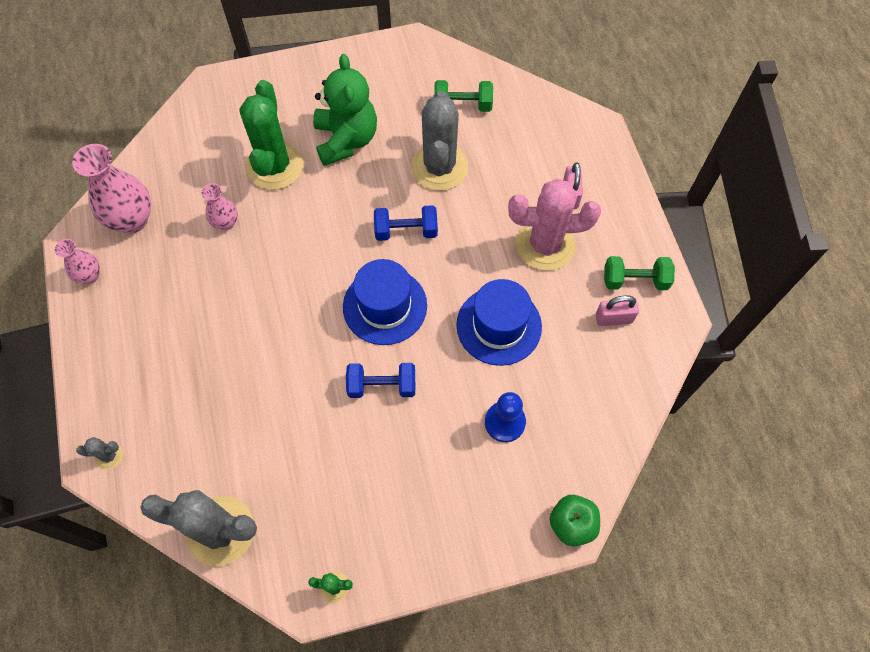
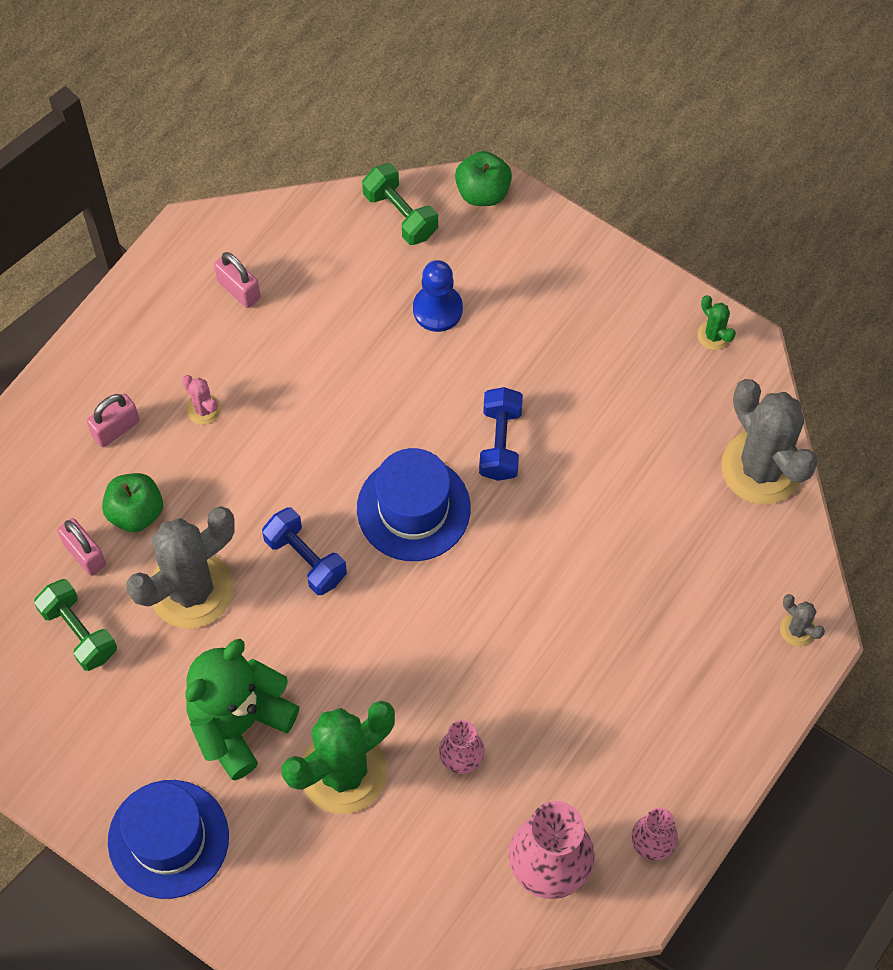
camera: 130 degrees left, 0 degrees up
blue dumbbell [346,363,415,398] -> blue dumbbell turned 45 degrees clockwise [479,387,523,481]
blue hat [456,279,542,366] -> blue hat moved to [108,780,229,899]
pink cactus [508,179,601,271] -> pink cactus [182,375,221,425], size x0.42
green dumbbell [604,256,675,290] -> green dumbbell moved to [362,163,438,245]
none -> pink padlock [57,518,106,576]
none -> green apple [102,473,163,532]

